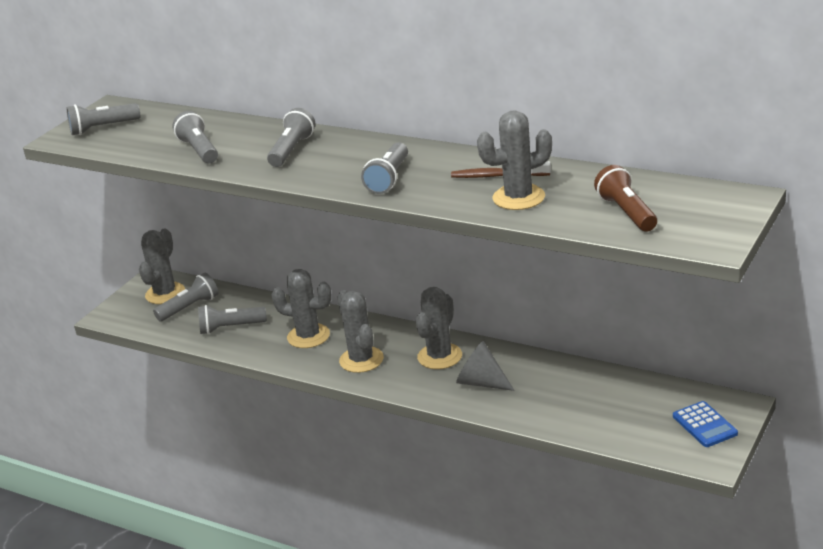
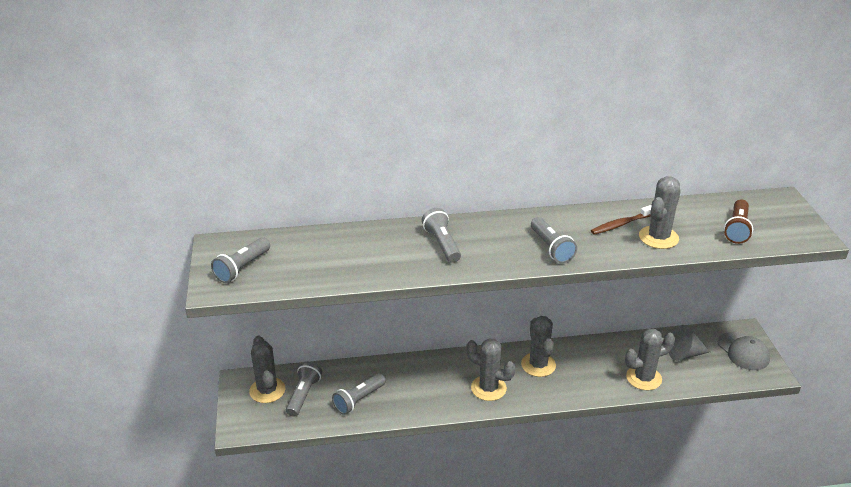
camera: 40 degrees left, 5 degrees up
grey flashlight [172,111,218,163] -> none
grey cactus [271,269,332,348] -> grey cactus moved to [625,329,675,390]
grey cone [456,341,515,391] -> grey cone moved to [669,325,710,361]
brown flashlight [594,165,657,232] -> brown flashlight turned 105 degrees counterclockwise [724,200,753,244]
blue calculator [673,401,738,447] -> grey cap [718,332,770,370]

